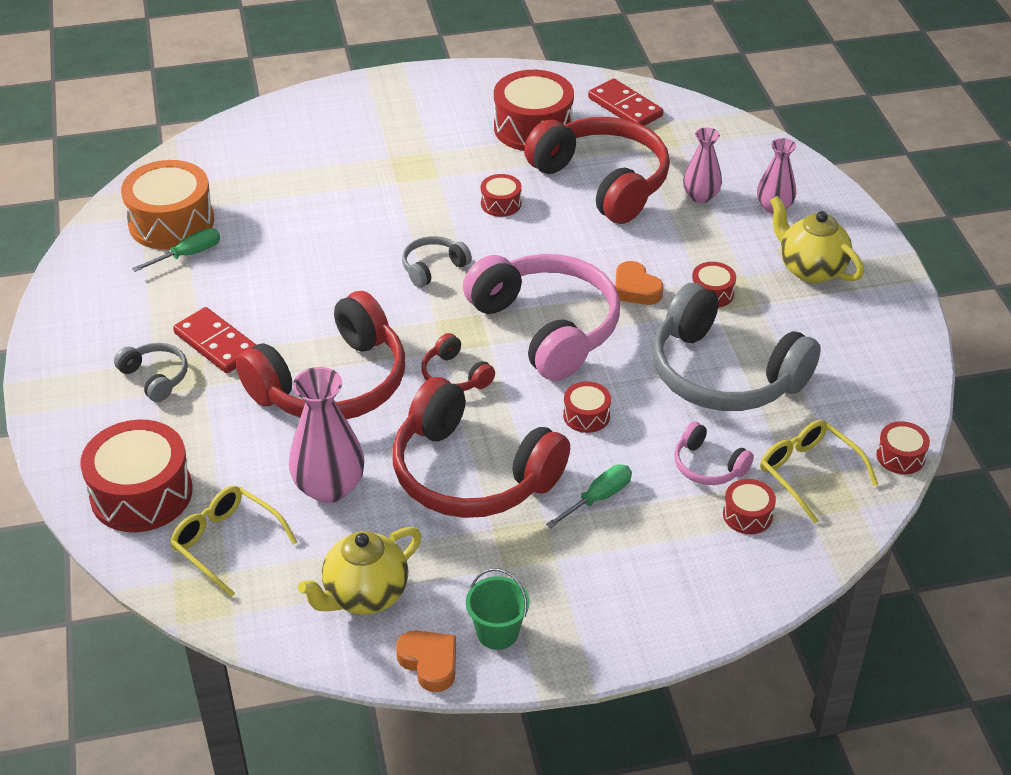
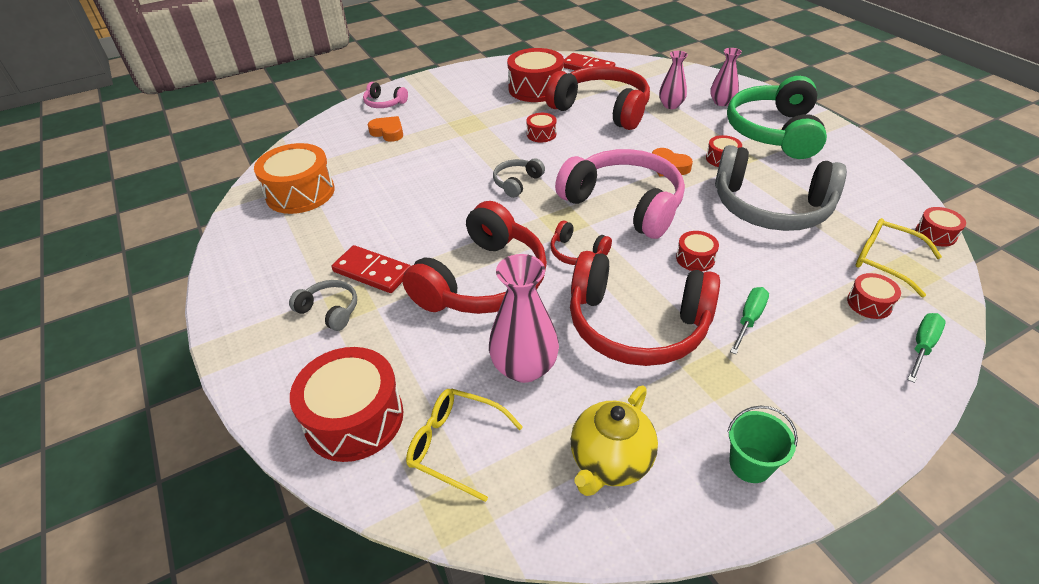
camera: 15 degrees left, 0 degrees up
green screwdriver [132,228,220,272] -> green screwdriver moved to [908,313,945,383]
orange heart [396,631,456,692] -> orange heart moved to [368,116,403,142]
pink headphones [674,422,754,485] -> pink headphones moved to [363,82,408,108]
yellow teapot [770,196,864,283] -> green headphones [727,76,827,159]

